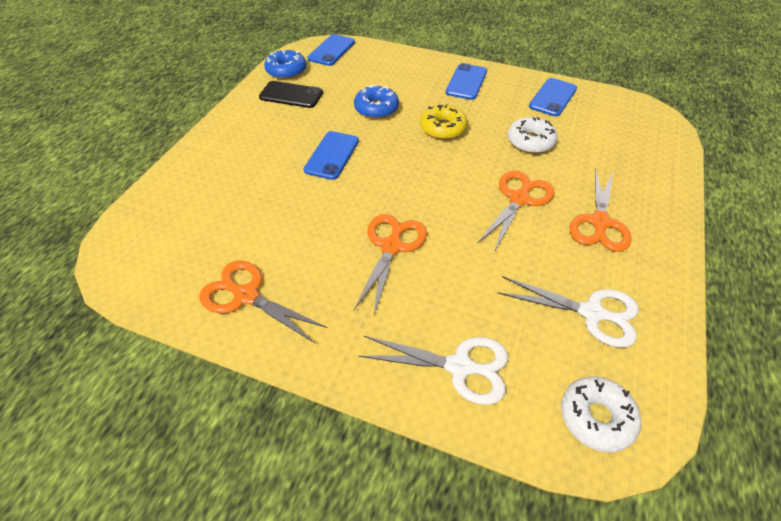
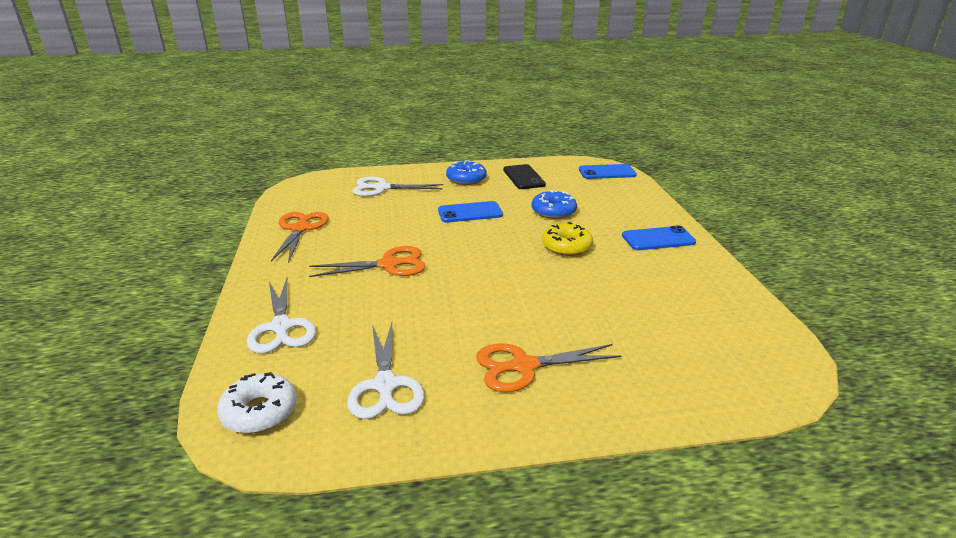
camera: 60 degrees right, 20 degrees down
blue donut [264,49,306,79] -> blue donut moved to [446,160,487,185]
orange scissors [478,170,554,252] -> none
white donut [508,117,557,153] -> none
blue phone [529,78,577,117] -> none
none -> white scissors [352,177,443,196]

